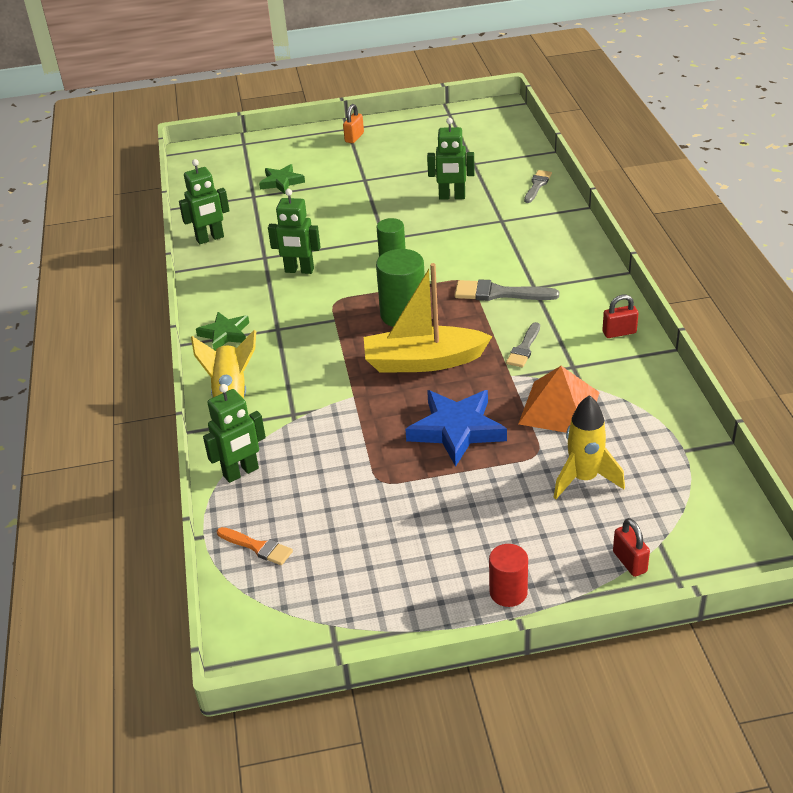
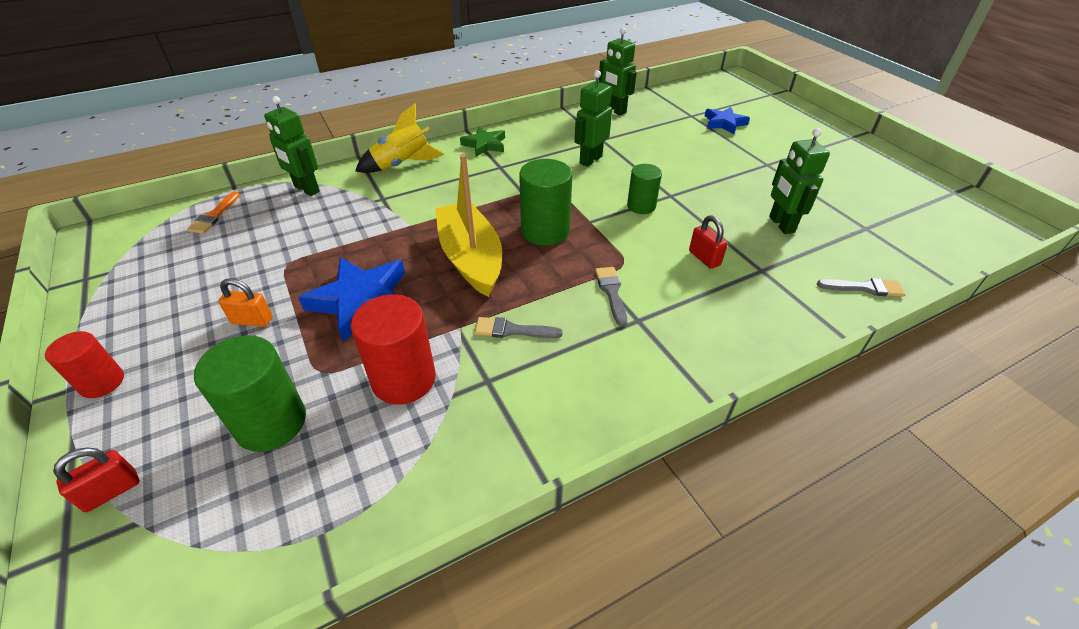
camera: 70 degrees right, 5 degrees up
green star [259,164,305,194] -> blue star [705,107,750,134]
green robot [268,189,320,274] -> green robot turned 45 degrees clockwise [574,70,612,167]
orange padlock [343,104,364,143] -> orange padlock moved to [218,278,273,327]
grey brush [455,279,559,301] -> grey brush [595,267,627,326], size x0.65
orange pyramid [518,366,600,433] -> red cylinder [351,295,436,404]
yellow rocket [553,395,625,499] -> green cylinder [194,335,306,452]
red padlock [602,295,639,338] -> red padlock moved to [689,215,728,269]

